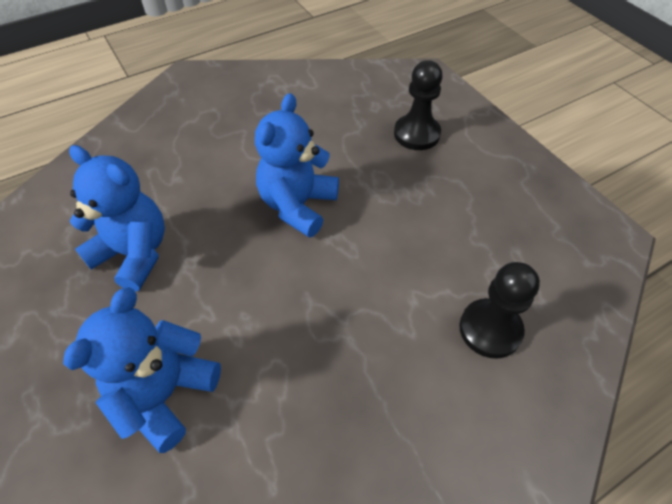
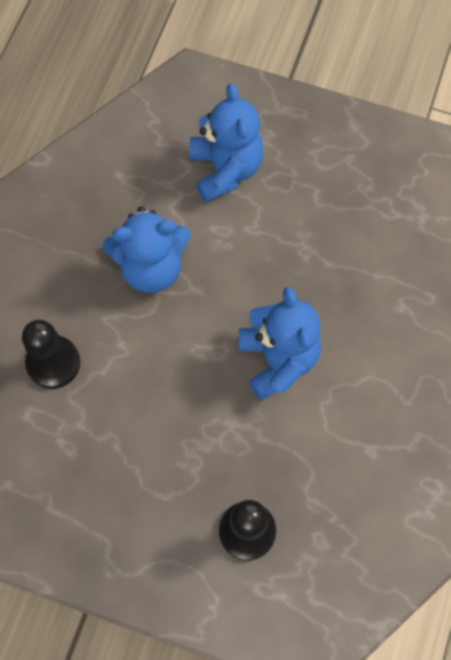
camera: 140 degrees right, 15 degrees up
blue teddy bear [69,145,165,292] -> blue teddy bear moved to [102,206,191,293]

